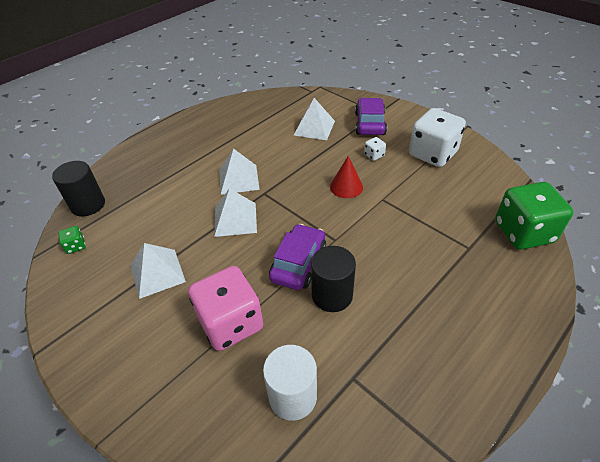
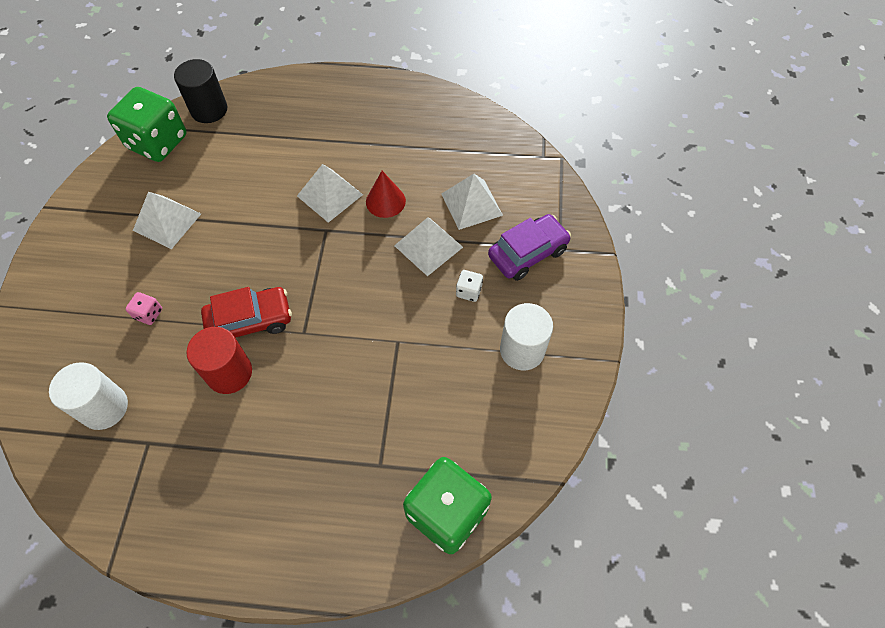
camera: 50 degrees right, 15 degrees up
green dice [59,226,86,254] -> green dice [107,87,187,162], size x2.43
pink dice [188,266,263,351] -> pink dice [126,292,162,325], size x0.41
white pyramid [214,188,257,237] -> white pyramid moved to [394,217,463,276]
purple car [269,224,326,290] -> red car [201,287,292,338]
black cylinder [311,246,356,312] -> red cylinder [186,327,252,394]
red cone [330,156,363,198] -> red cone moved to [366,171,406,218]
white dice [409,108,466,167] -> white cylinder [500,303,553,370]

